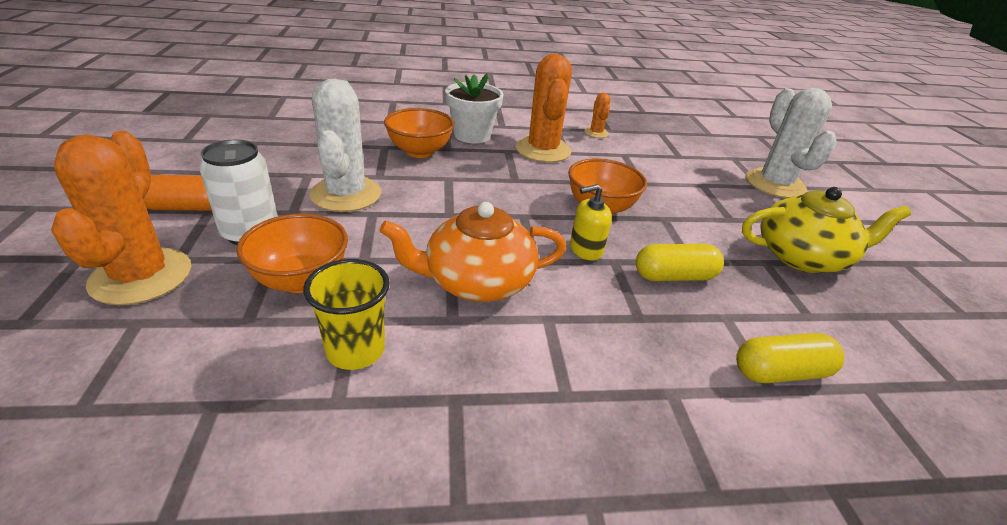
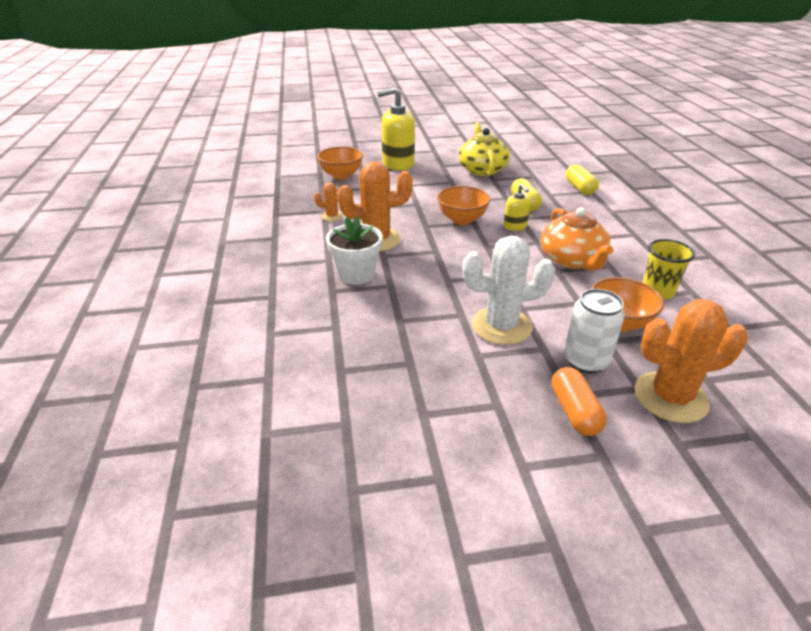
camera: 90 degrees left, 0 degrees up
orange bowl [384,108,454,158] -> orange bowl moved to [317,147,363,180]
white cactus [746,88,837,198] -> yellow soap dispenser [377,88,415,171]

